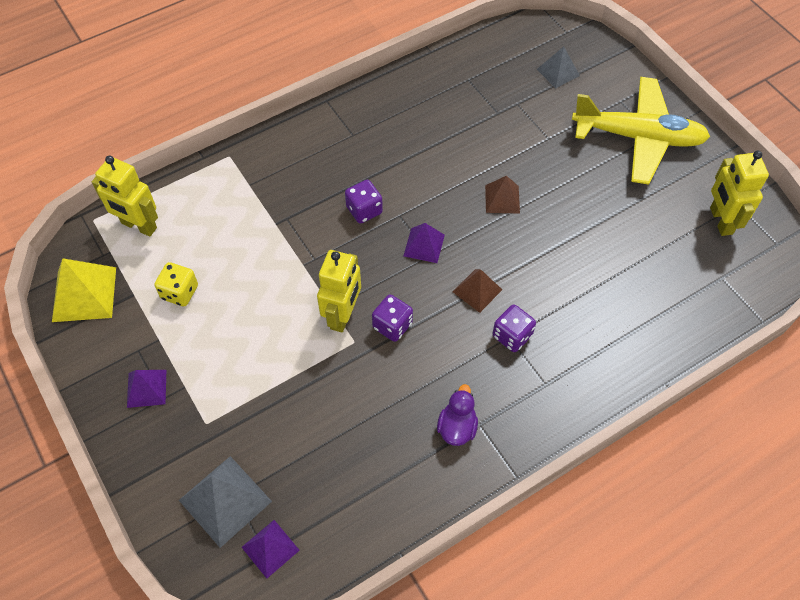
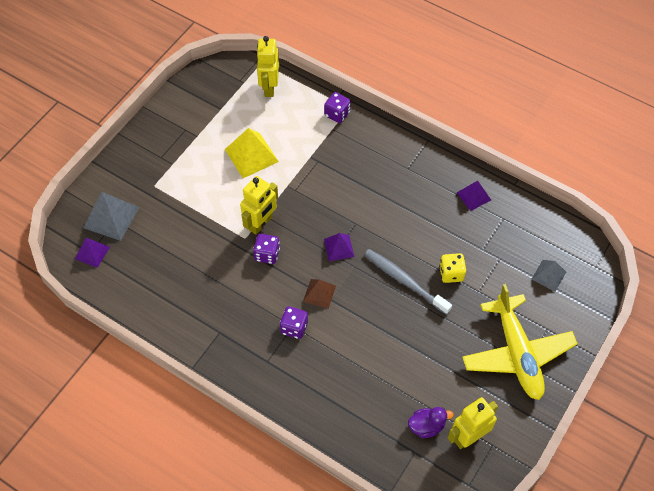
camera: 65 degrees right, 0 degrees up
yellow pyramid [52,258,116,322] -> yellow pyramid moved to [225,128,279,178]
purple pyramid [127,370,166,408] -> purple pyramid moved to [457,181,491,211]
yellow dice [154,262,198,306] -> yellow dice moved to [439,253,466,283]
yellow robot [317,250,361,332] -> yellow robot turned 45 degrees counterclockwise [240,176,278,235]
purple dice [345,180,383,224] -> purple dice moved to [324,92,351,123]
purple duck [437,384,478,446] -> purple duck moved to [408,407,454,438]
brown pyramid [485,176,520,214] -> grey toothbrush [364,249,452,315]

